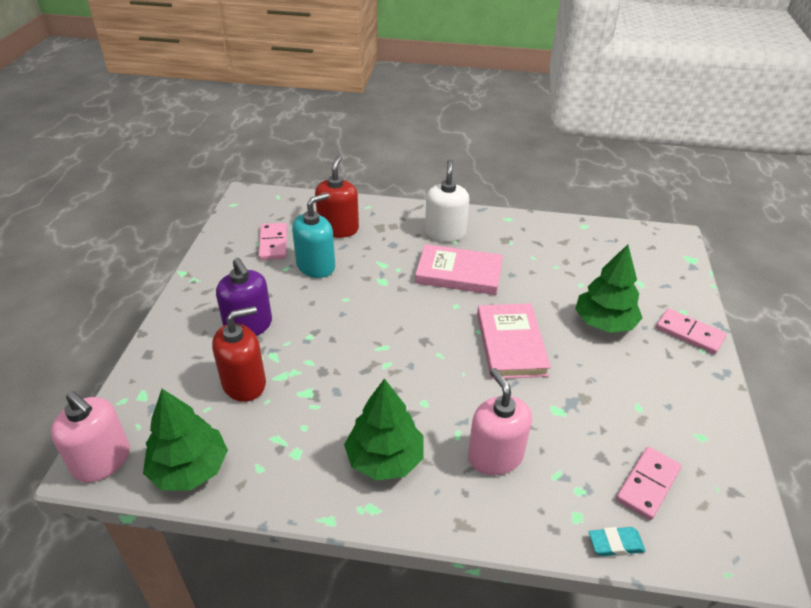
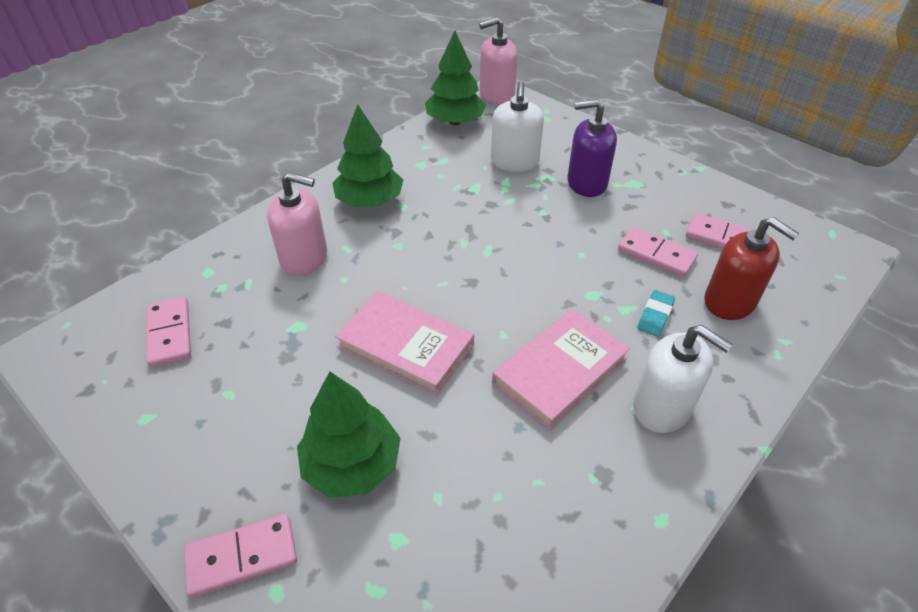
camera: 125 degrees right, 5 degrees up
red soap dispenser [212,306,266,402] -> white soap dispenser [491,81,544,172]
turquoise soap dispenser [292,193,335,278] -> pink domino [618,227,698,277]
turquoise eraser [589,527,646,556] -> turquoise eraser moved to [637,290,675,337]

